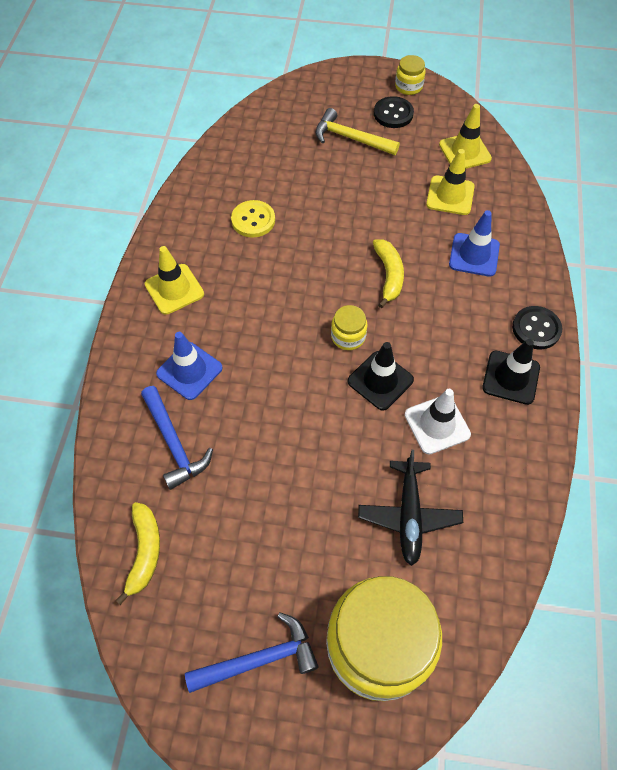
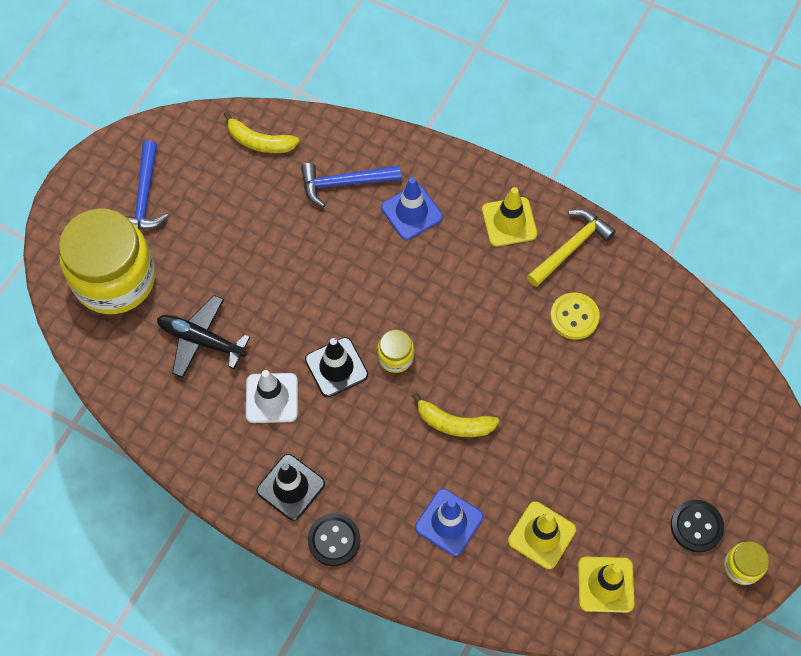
camera: 110 degrees right, 5 degrees up
yellow hammer [316,108,400,155] -> yellow hammer moved to [527,209,616,287]

